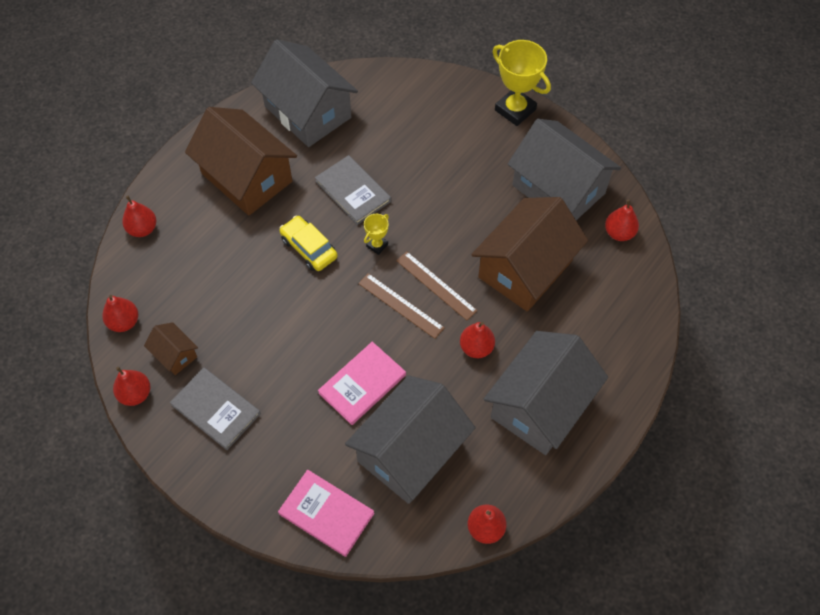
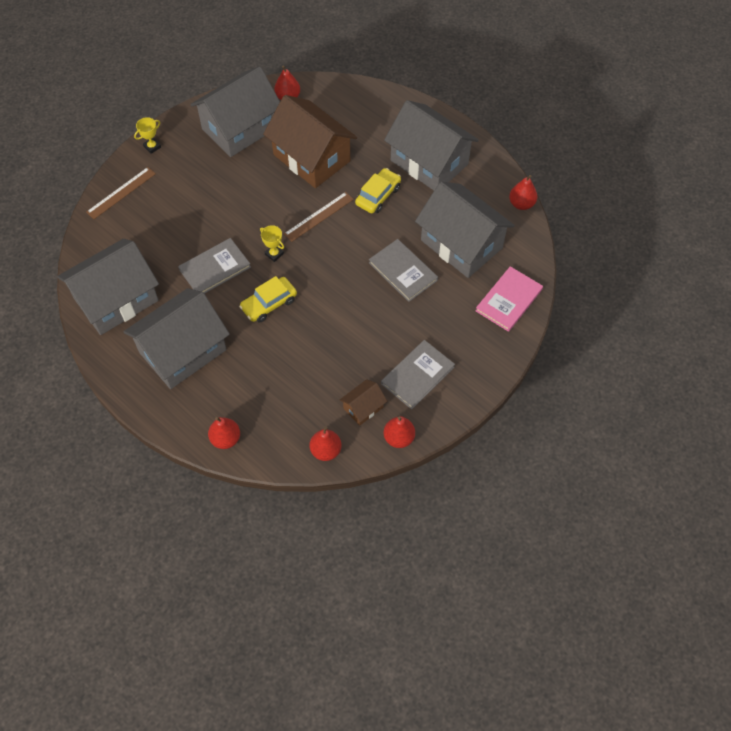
camera: 85 degrees left, 0 degrees up
brown house [185,107,297,216] -> grey house [124,288,230,389]
pink book [318,342,406,425] -> grey book [369,239,438,302]
brown ruler [358,273,445,339] -> brown ruler moved to [86,167,156,219]
red pear [460,322,495,358] -> yellow car [355,168,401,214]
yellow trophy [493,40,551,126] -> yellow trophy [134,117,161,154], size x0.49

